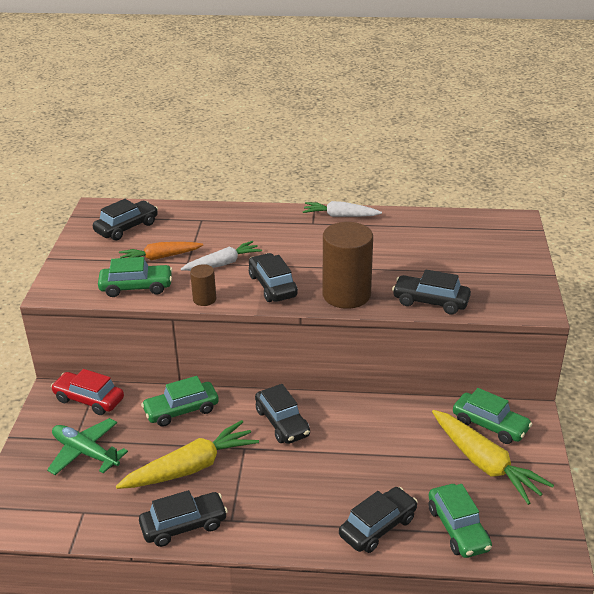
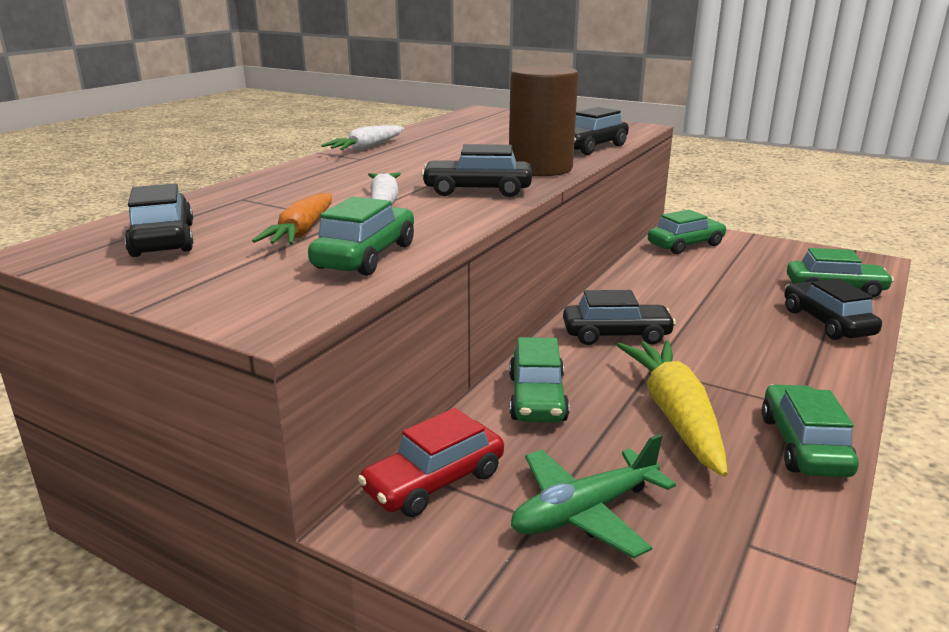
camera: 65 degrees left, 10 degrees down
black car [139,490,228,547] -> green car [762,384,859,477]
brown cylinder [190,264,216,306] -> none
yellow carrot [432,410,554,505] -> none

